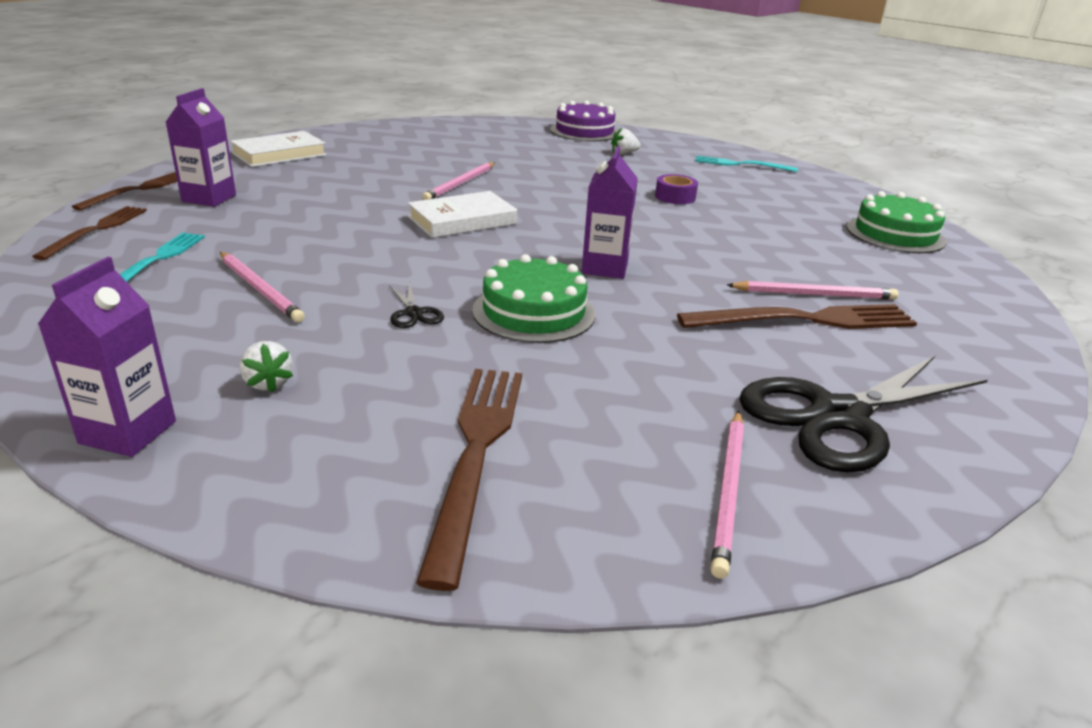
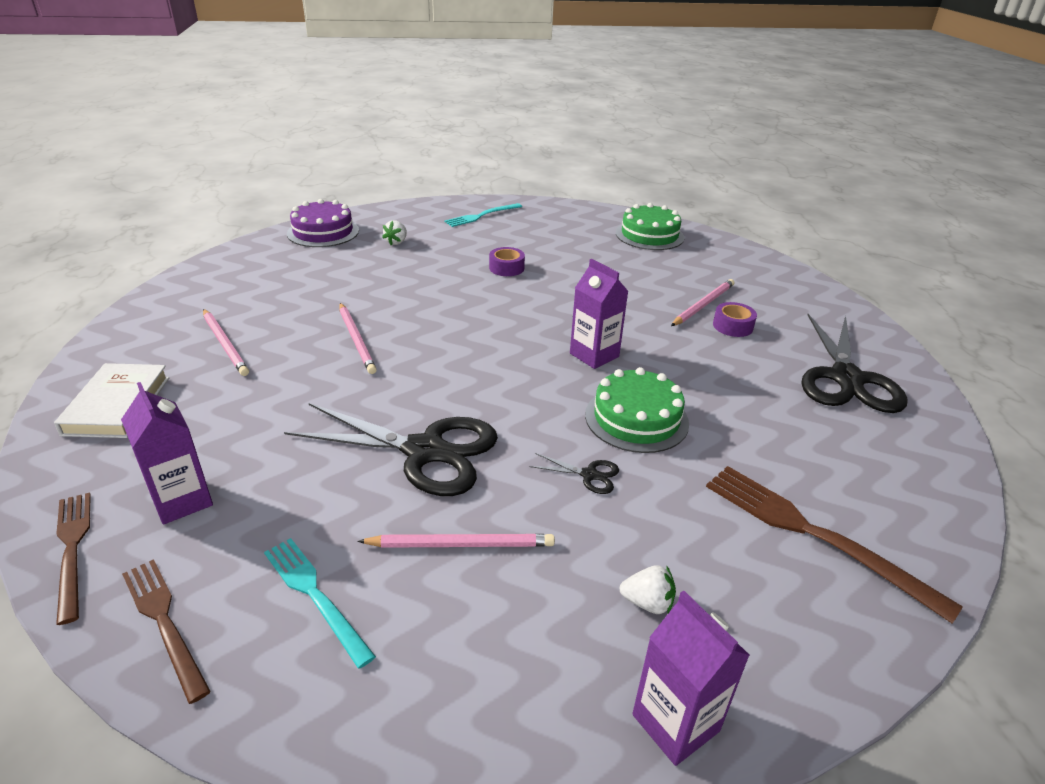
camera: 50 degrees left, 5 degrees up
white book [408,191,517,238] -> none
brown fork [677,304,917,329] -> purple tape [713,302,757,337]
pink pencil [710,411,744,579] -> pink pencil moved to [203,309,249,376]
none -> black scissors [284,403,498,496]

